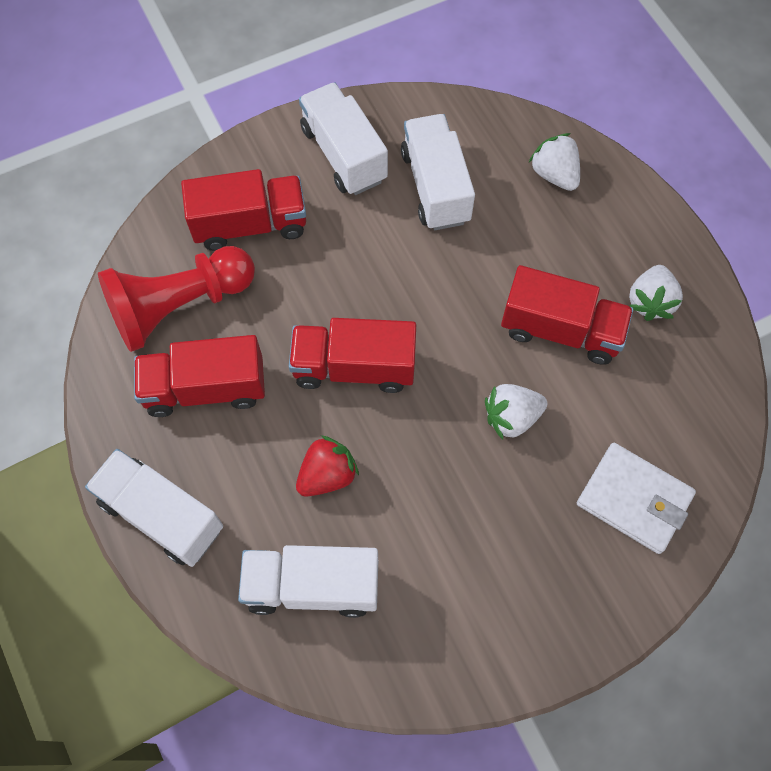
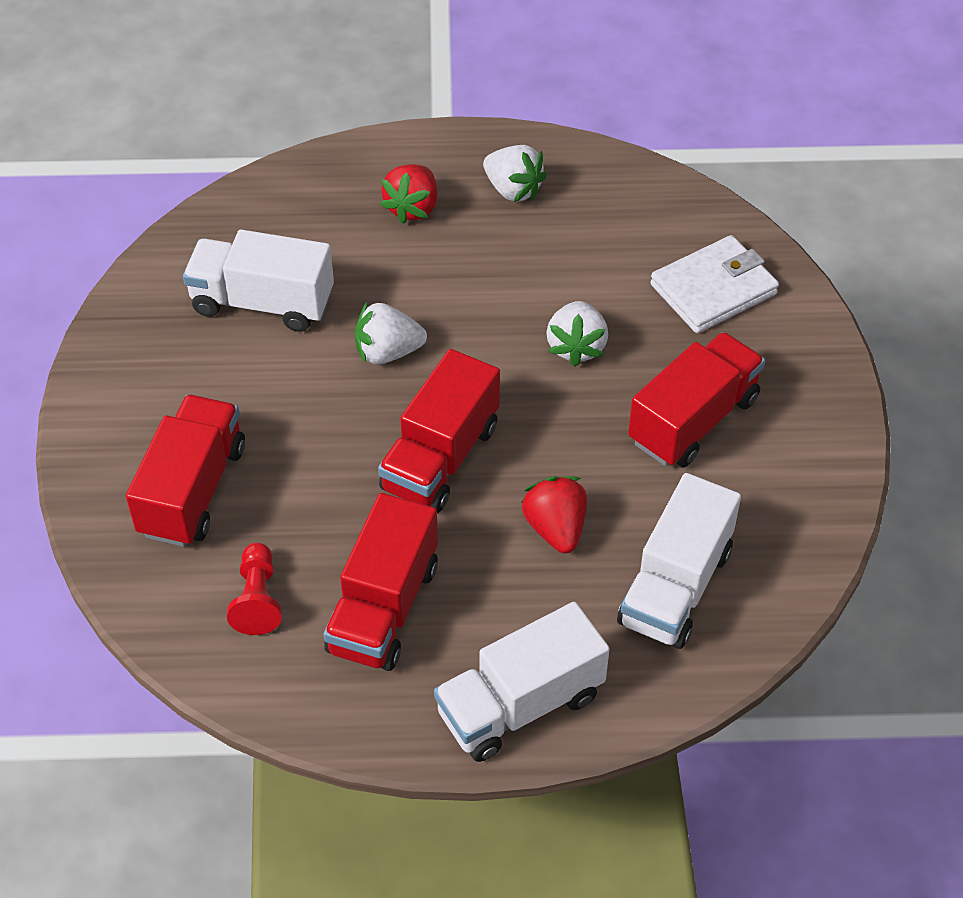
camera: 65 degrees left, 15 degrees down
red pawn [98,246,255,352] -> red pawn [227,543,282,635], size x0.49
white truck [299,82,388,195] -> none
red truck [501,265,633,365] -> red truck moved to [628,332,765,468]
white strawberry [529,133,580,191] -> white strawberry moved to [355,302,427,364]
none -> red strawberry [380,164,437,224]

